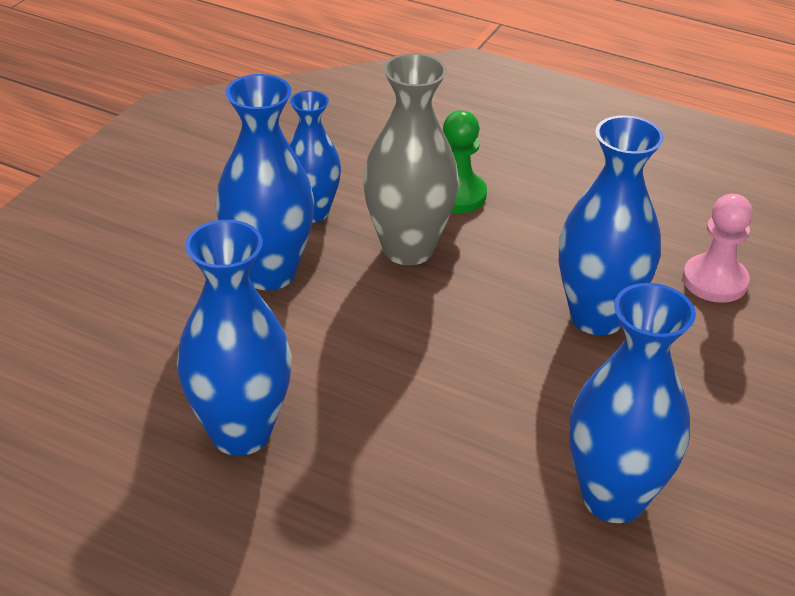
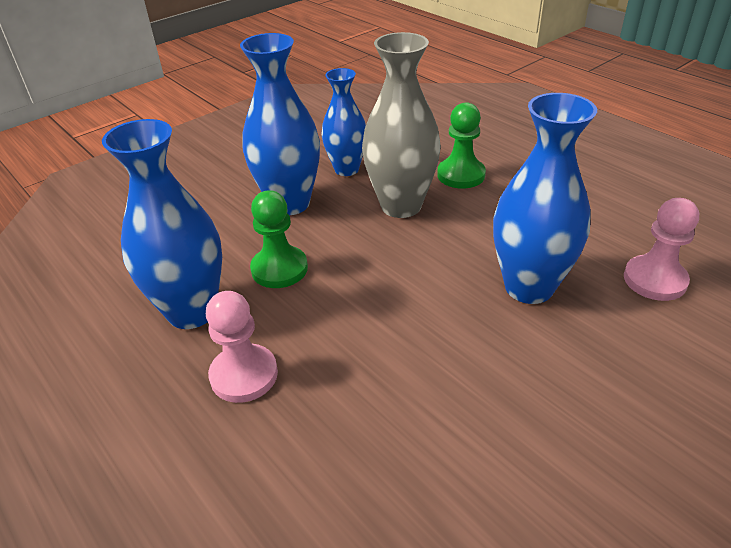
camera: 25 degrees right, 0 degrees up
blue vase [569,283,696,523] -> none
none -> pink pawn [206,291,278,403]
none -> green pawn [250,190,308,288]

